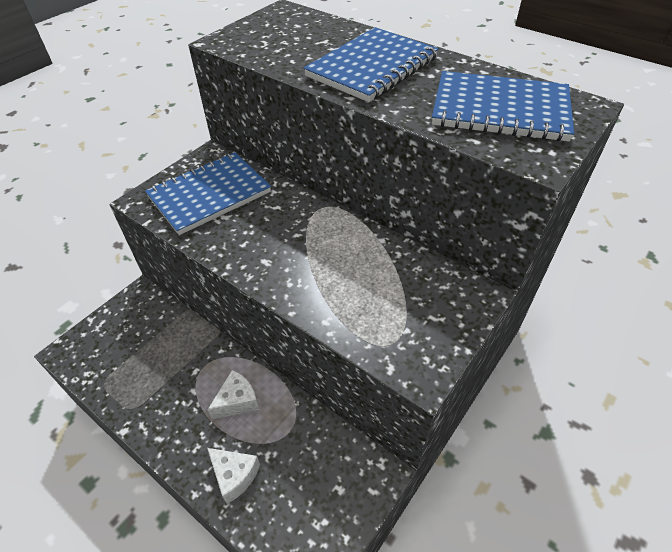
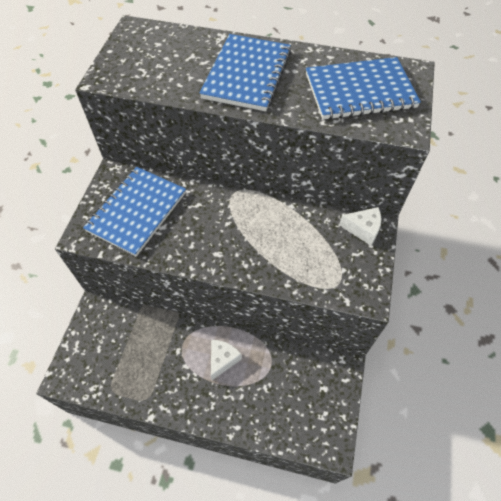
camera: 25 degrees left, 10 degrees up
white cheese [207,448,260,504] -> white cheese moved to [339,207,382,246]

